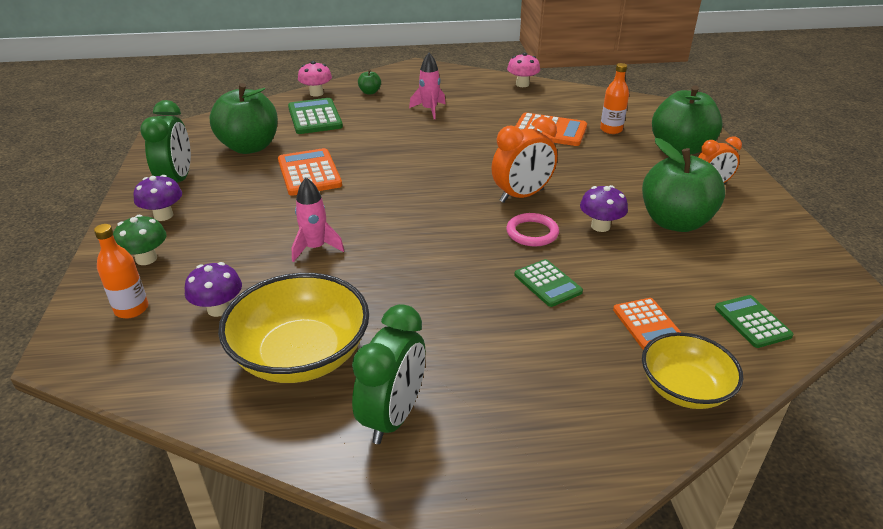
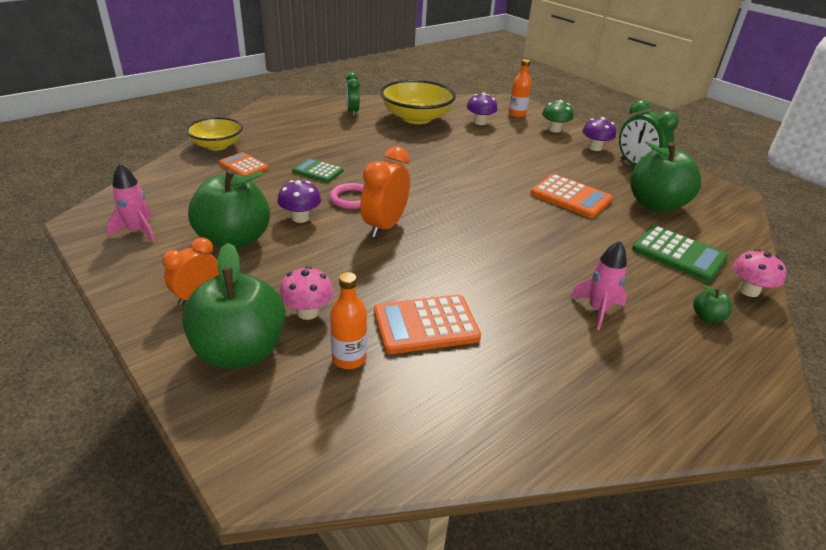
camera: 145 degrees right, 0 degrees up
pink rocket [291,177,344,262] -> pink rocket moved to [107,163,155,242]
green clock [352,304,426,444] -> green clock [345,72,360,116], size x0.66
pink mushroom [507,53,540,87] -> pink mushroom moved to [279,266,334,320]
green calculator [715,295,794,348] -> none

